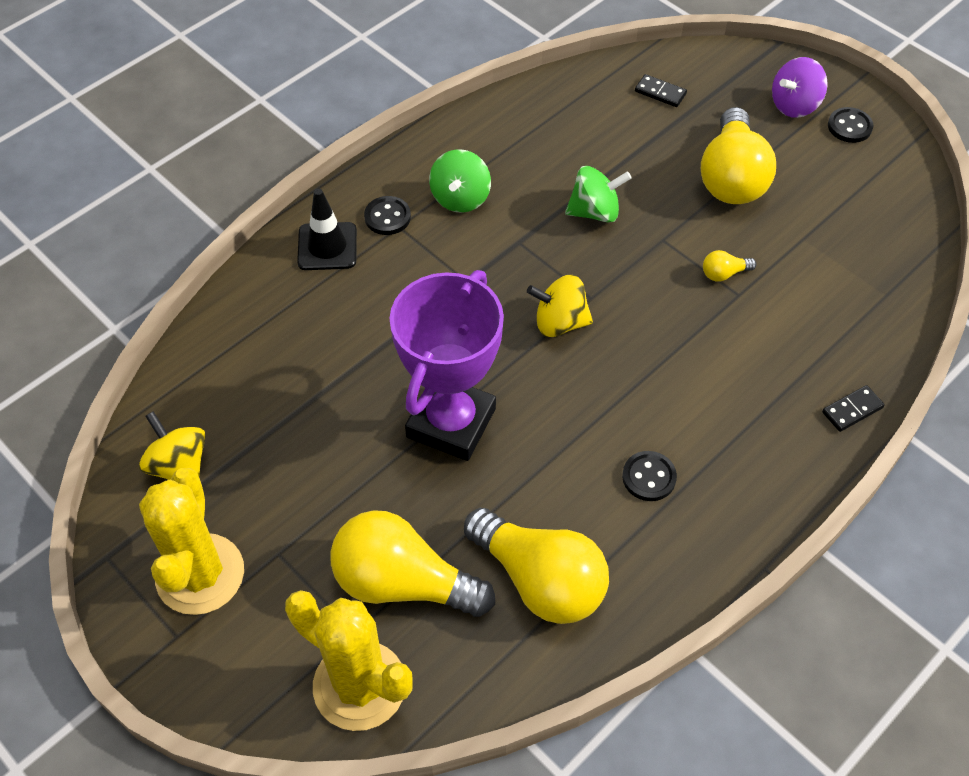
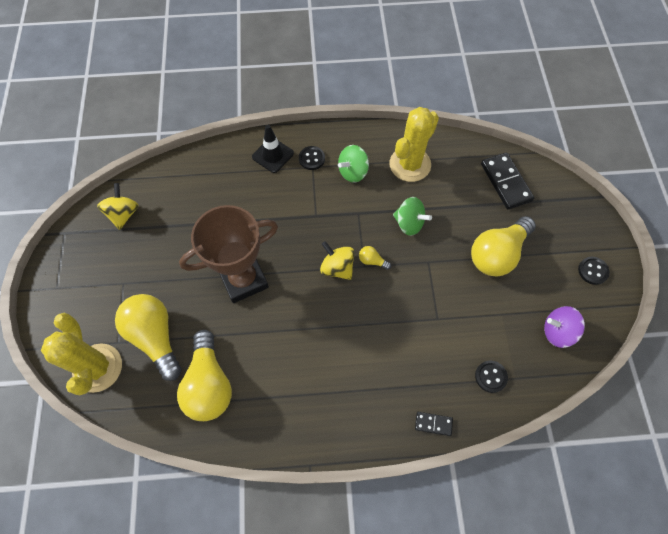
camera: 40 degrees right, 10 degrees up
yellow cactus [139,468,244,615] -> yellow cactus moved to [389,107,439,182]
purple trophy [389,270,504,461] -> brown trophy [179,205,278,303]
black button [622,451,677,501] -> black button moved to [475,361,508,393]
black domino [635,74,687,107] -> black domino [481,152,534,210], size x1.96
yellow light bulb [703,250,757,282] -> yellow light bulb moved to [359,246,391,270]
purple spinning top [772,57,828,118] -> purple spinning top moved to [544,306,585,348]

